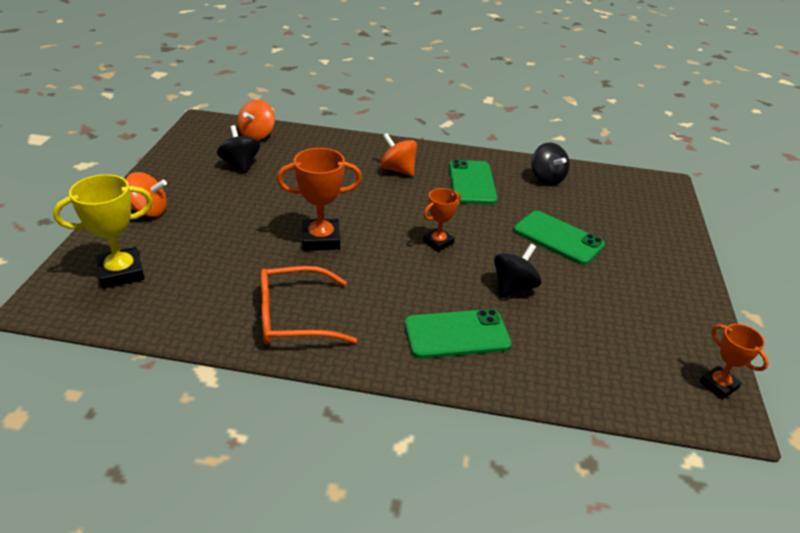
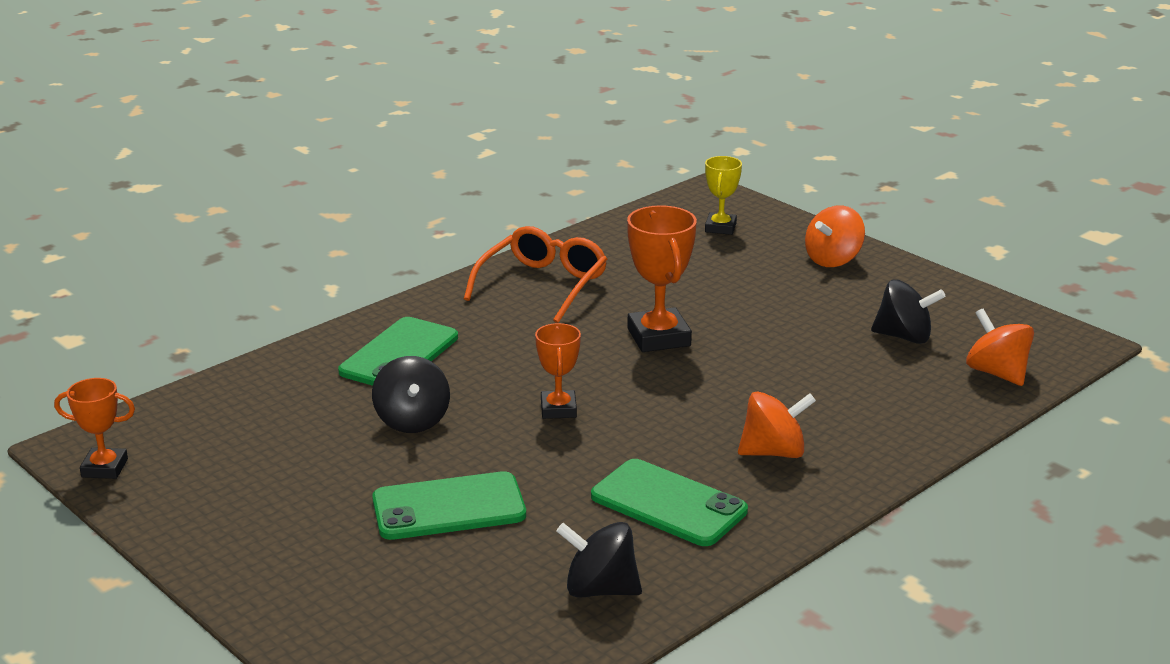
camera: 130 degrees right, 10 degrees down
yellow trophy [53,174,153,289] -> yellow trophy [705,156,742,235], size x0.62
orange trophy [277,148,362,251] -> orange trophy turned 45 degrees counterclockwise [627,205,697,352]

